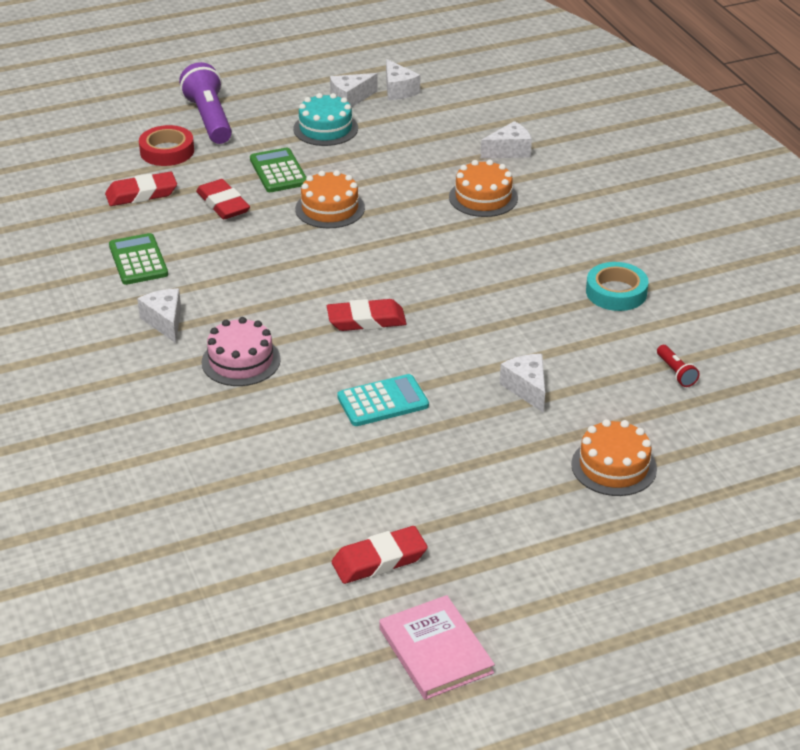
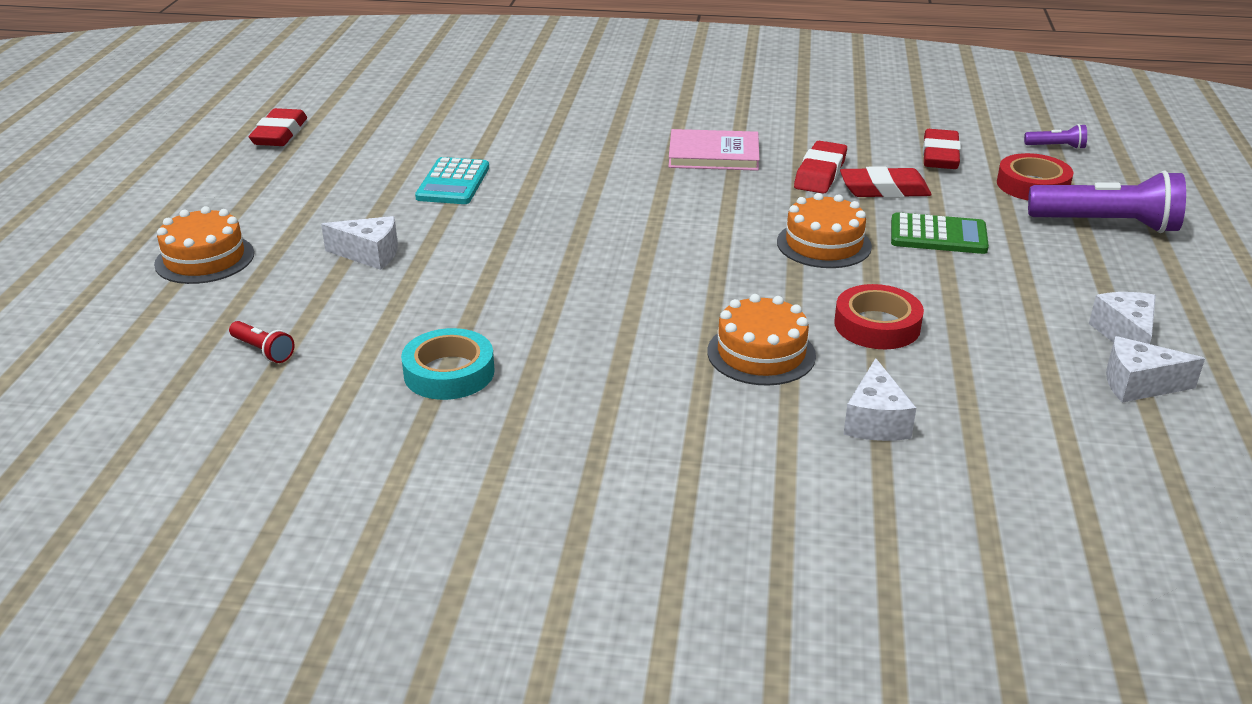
camera: 120 degrees right, 5 degrees down
green calculator [109,233,168,285] -> none
white cheese [137,288,181,343] -> none
pink cake [202,317,281,386] -> none
turquoise cake [293,93,358,146] -> none
red eraser [327,299,406,331] -> red eraser moved to [794,141,847,194]
pink book [379,595,495,700] -> pink book moved to [668,129,760,171]
red flashlight [657,345,700,387] -> red flashlight turned 150 degrees counterclockwise [229,321,295,363]
none -> red tape [834,284,924,349]
none -> purple flashlight [1024,124,1087,149]

